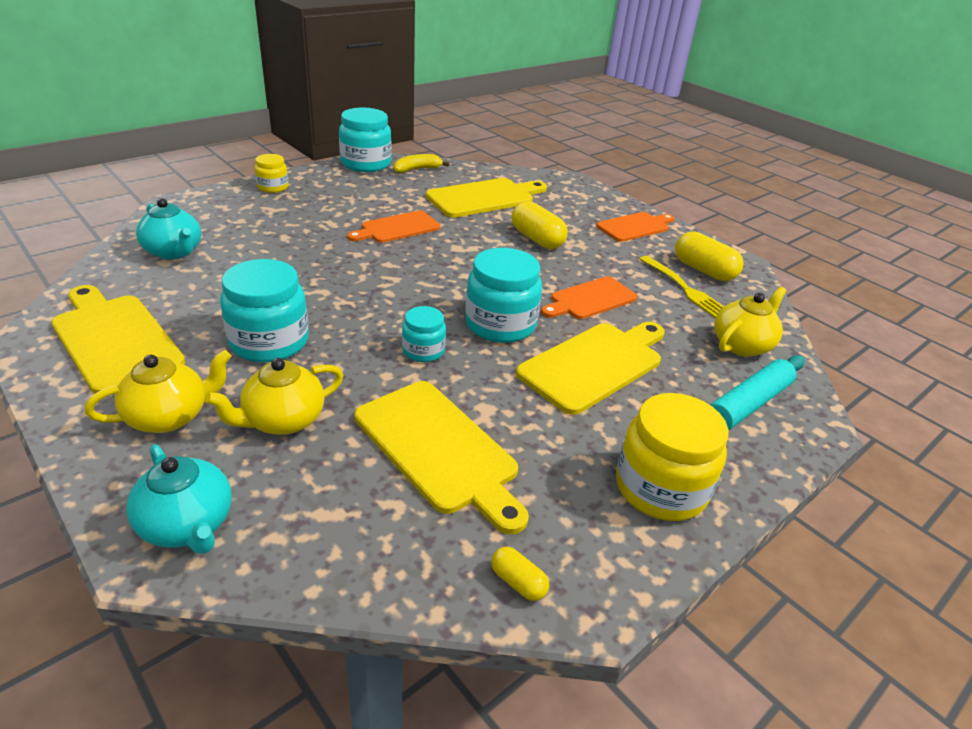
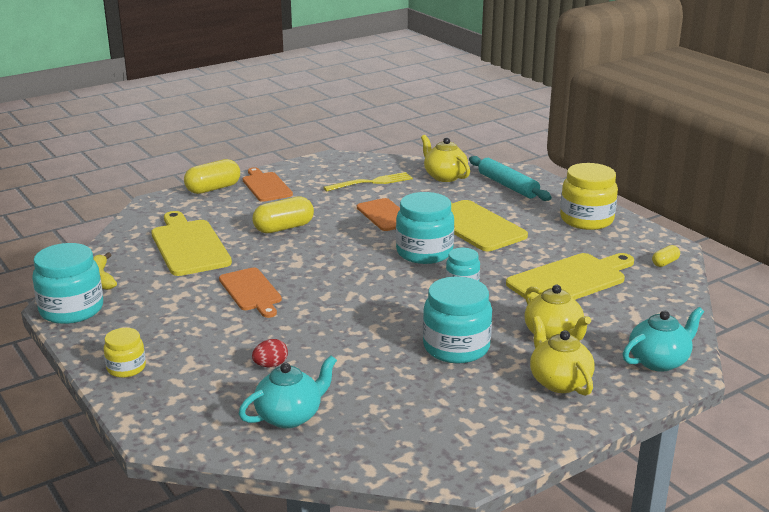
camera: 80 degrees left, 10 degrees down
yellow cutting board [51,285,185,394] -> none
yellow capsule [675,231,744,281] -> yellow capsule moved to [184,159,240,194]
none -> red egg [252,339,288,367]

